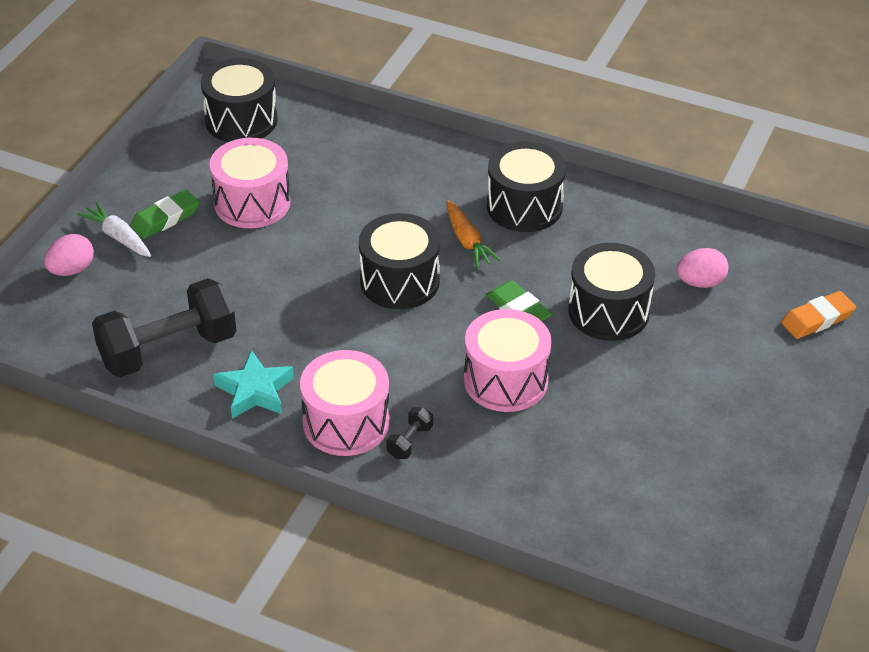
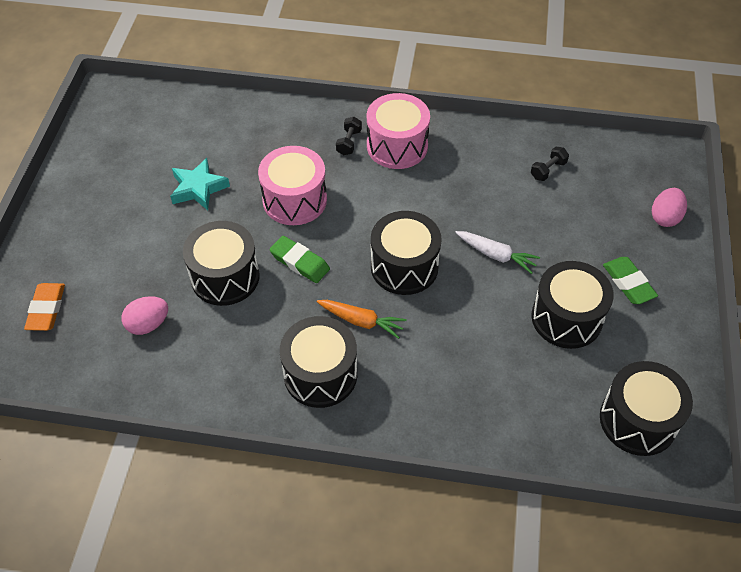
camera: 165 degrees right, 10 degrees up
white carrot [77,202,151,257] -> white carrot moved to [455,231,540,274]
black dumbbell [92,278,236,377] -> black dumbbell [531,147,569,181], size x0.40
green eraser [130,190,199,239] -> green eraser turned 60 degrees counterclockwise [603,257,658,304]
pink drum [210,138,291,228] -> black drum [531,261,614,349]
turquoise star [213,350,294,419] -> turquoise star moved to [170,158,230,210]
orange carrot [446,200,501,268] -> orange carrot turned 150 degrees clockwise [317,300,407,339]
orange eraser [781,291,856,339] -> orange eraser turned 45 degrees counterclockwise [24,283,65,331]

